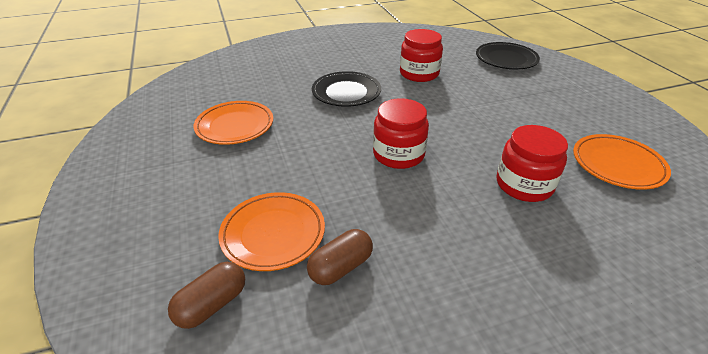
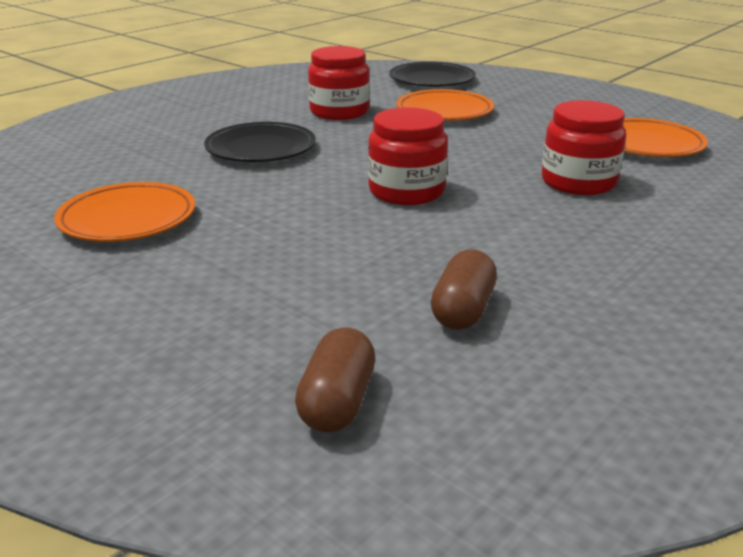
camera: 30 degrees left, 10 degrees down
orange plate [218,192,325,271] -> orange plate moved to [396,89,494,121]

